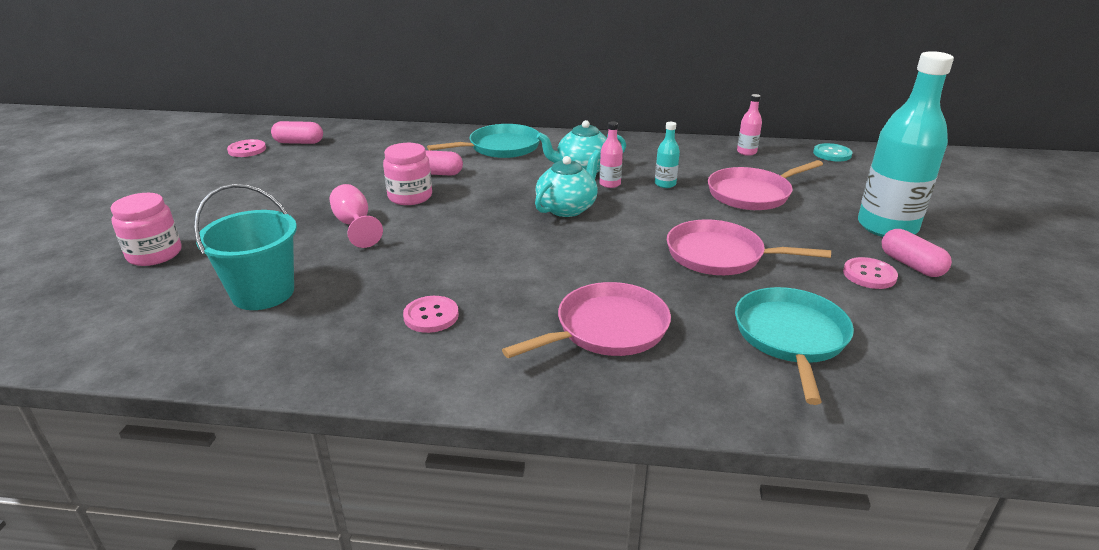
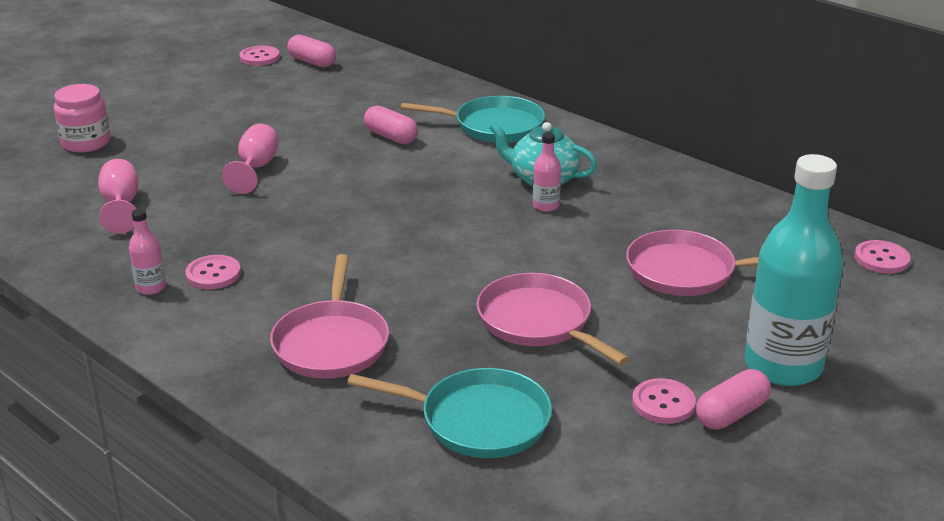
camera: 35 degrees right, 0 degrees up
turquoise bucket [194,183,297,310] -> pink goblet [98,159,139,234]
pink jar [383,143,432,205] -> none
pink pan [502,282,671,358] -> pink pan turned 90 degrees clockwise [270,254,389,379]
turquoise teapot [535,150,601,217] -> none
turquoise bottle [655,122,680,188] -> none
turquoise pan [735,287,854,405] -> turquoise pan turned 60 degrees clockwise [347,368,552,458]
pink bottle [737,94,762,156] -> pink bottle moved to [129,208,166,295]
turquoise button [813,143,853,161] -> pink button [854,240,911,274]
pink capsule [881,229,952,277] -> pink capsule turned 45 degrees clockwise [696,369,771,430]

